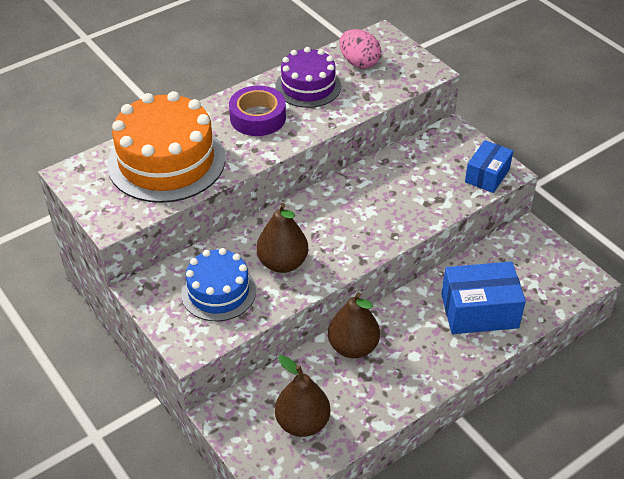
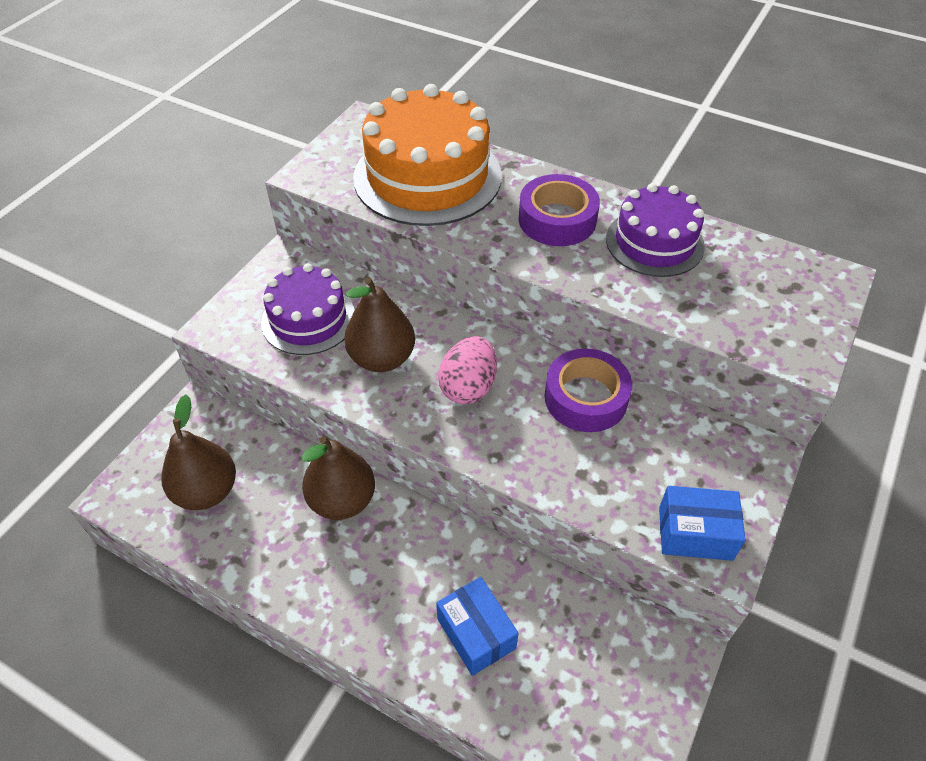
camera: 65 degrees right, 5 degrees up
blue cake [181,248,256,321] -> purple cake [261,263,355,355]
pink egg [340,29,381,69] -> pink egg moved to [438,336,497,404]
blue box [441,262,526,334] -> blue box [436,577,519,676], size x0.64
none -> purple tape [545,349,632,432]

